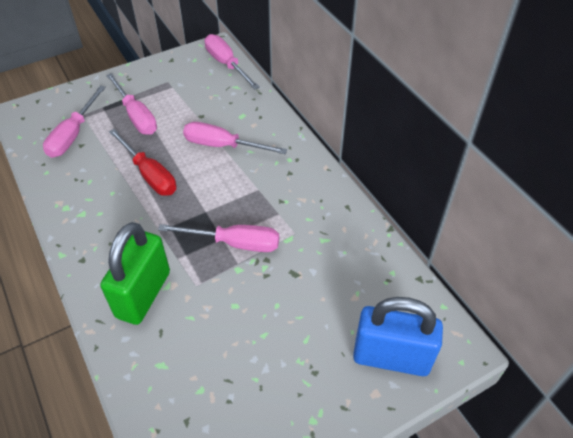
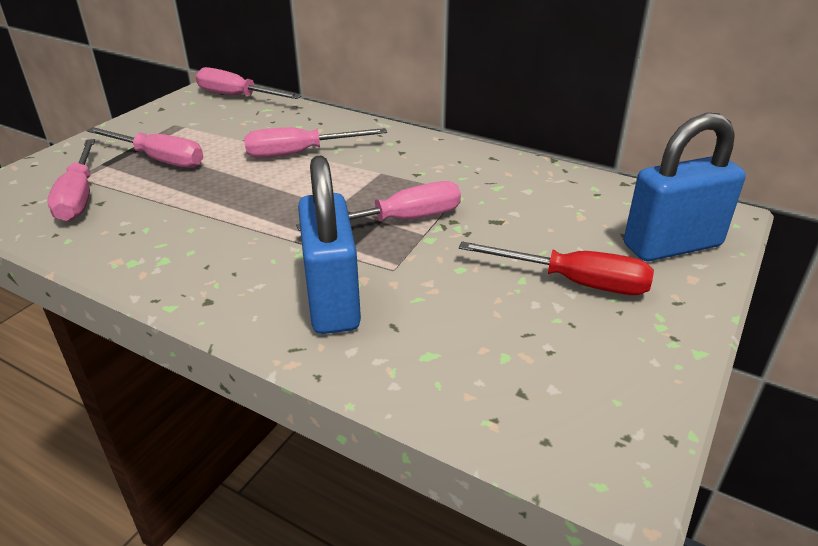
camera: 30 degrees left, 15 degrees down
green padlock [100,222,170,325] -> blue padlock [298,155,361,334]
red screwdriver [109,129,176,196] -> red screwdriver moved to [459,241,654,295]

